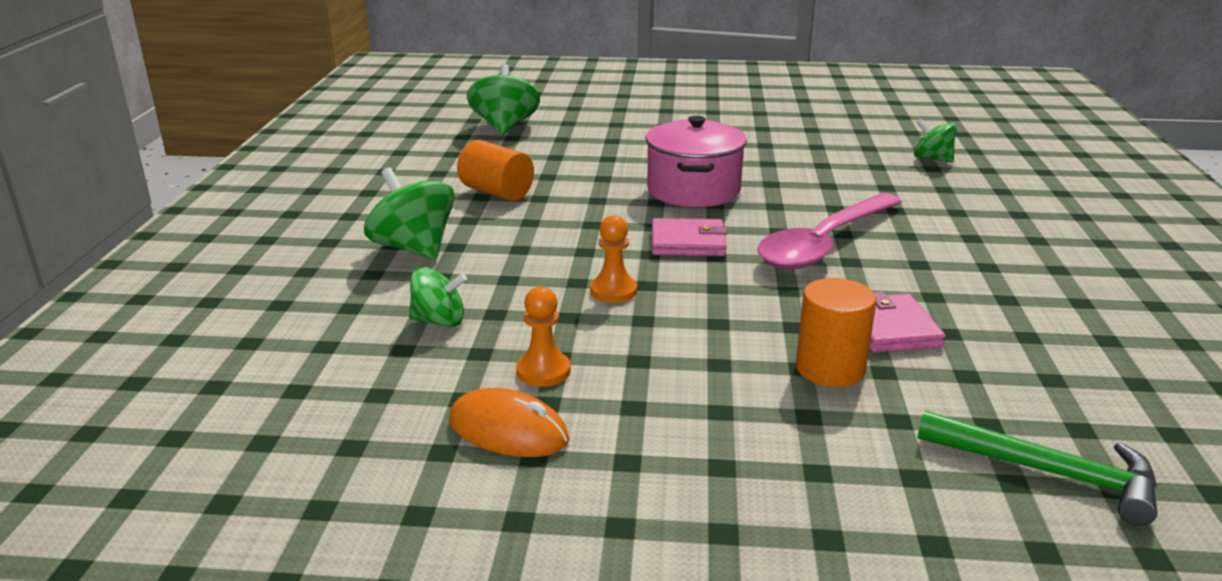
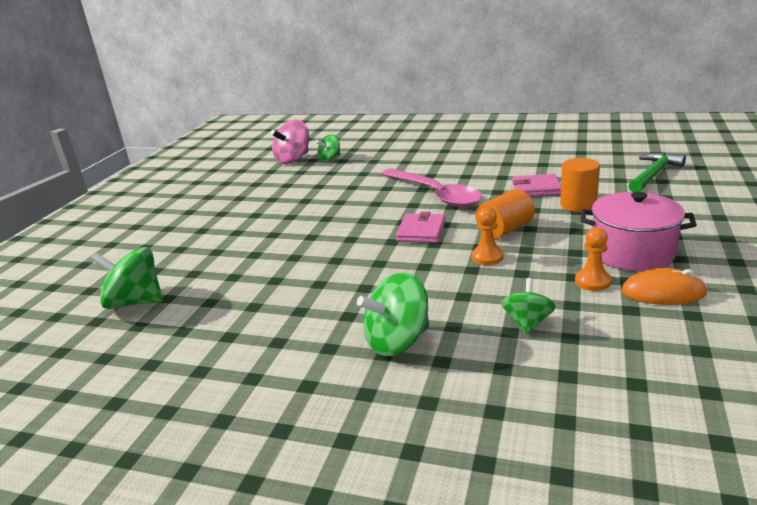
camera: 75 degrees left, 0 degrees up
orange mouse [449,388,569,457] -> orange mouse turned 60 degrees clockwise [621,268,707,305]
orange cylinder [457,140,534,201] -> orange cylinder moved to [476,189,535,239]
pink pot [645,116,747,207] -> pink pot moved to [581,191,697,271]
none -> pink spinning top [271,120,309,164]

